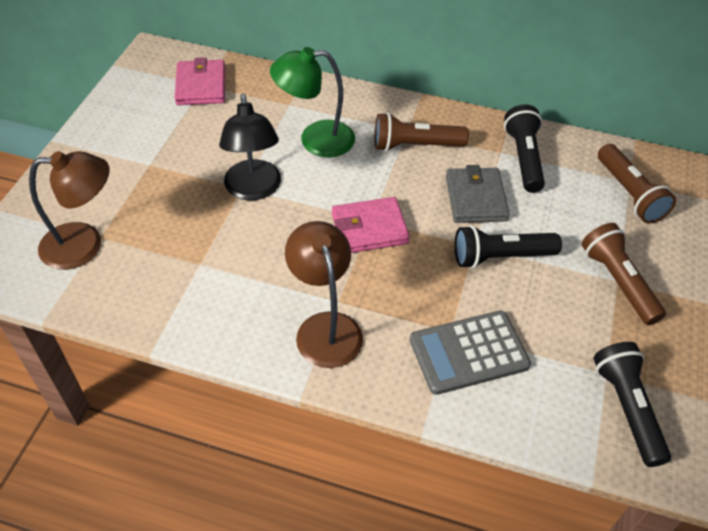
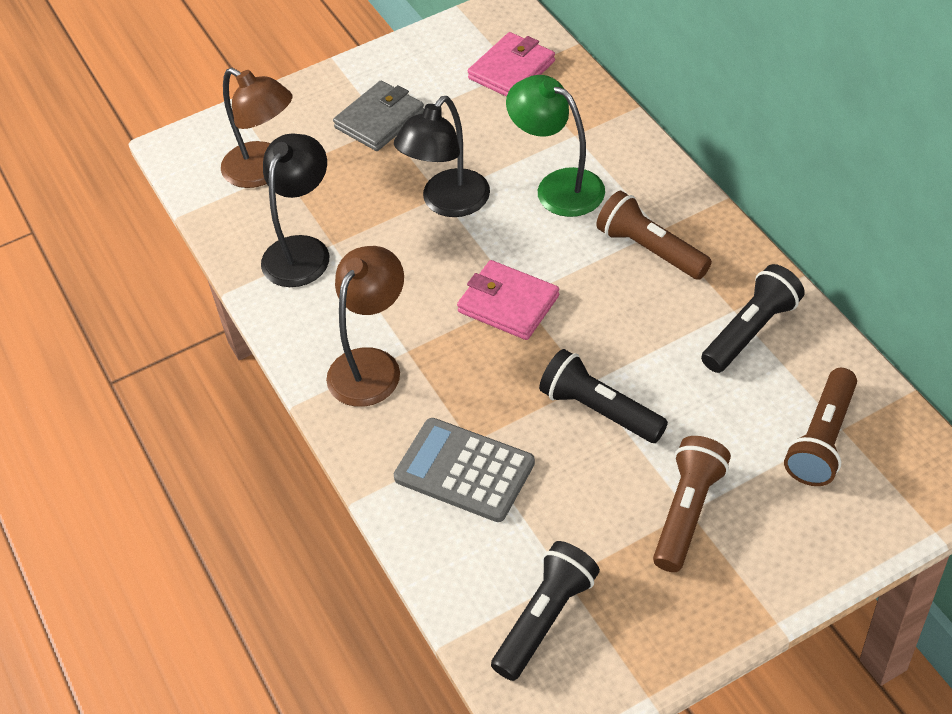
camera: 50 degrees right, 0 degrees up
grey wallet [446,165,510,223] -> grey wallet moved to [333,81,424,151]
none -> black lamp [261,134,329,287]

